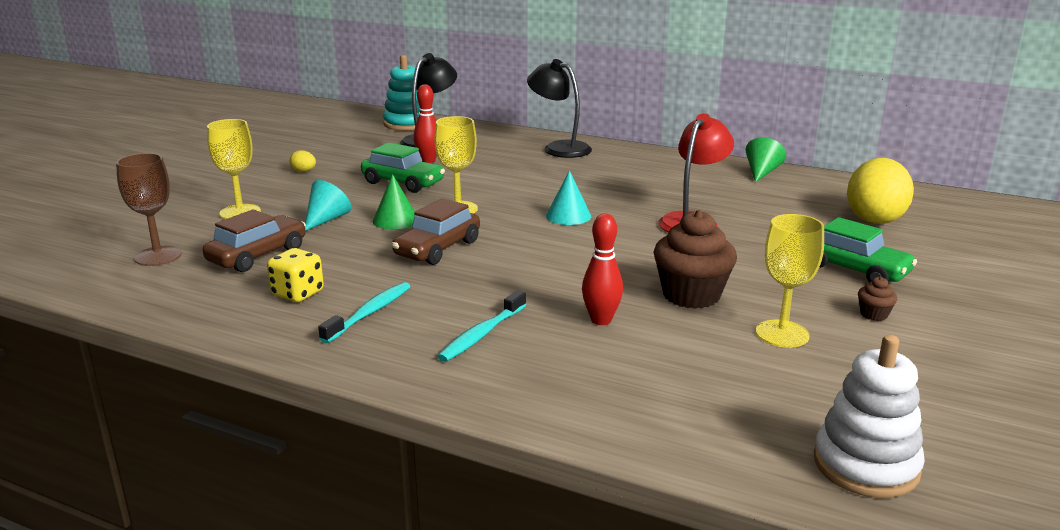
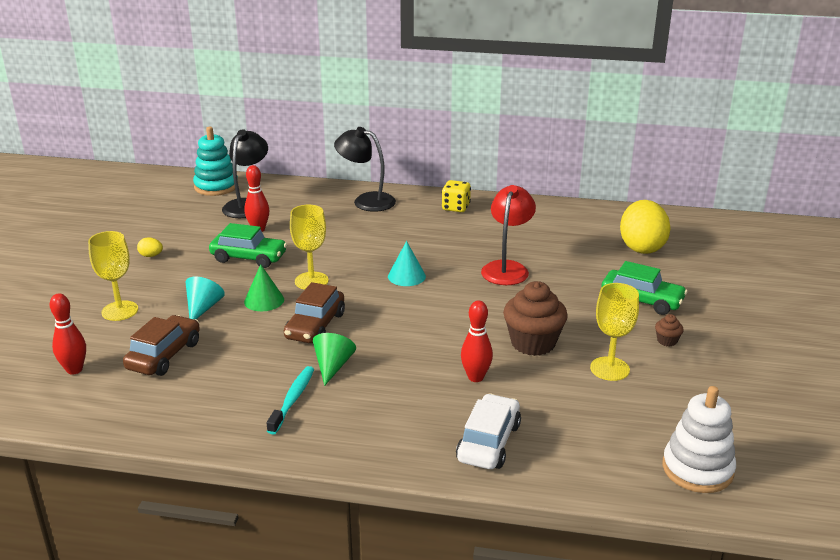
camera: 15 degrees left, 5 degrees up
brown goblet [116,153,182,266] -> red bowling pin [50,293,86,374]
yellow dice [267,248,324,302] -> yellow dice moved to [442,180,471,212]
turquoise toothbrush [437,290,526,362] -> none
green cone [746,137,786,182] -> green cone moved to [313,333,356,386]
none -> white car [456,393,521,469]

